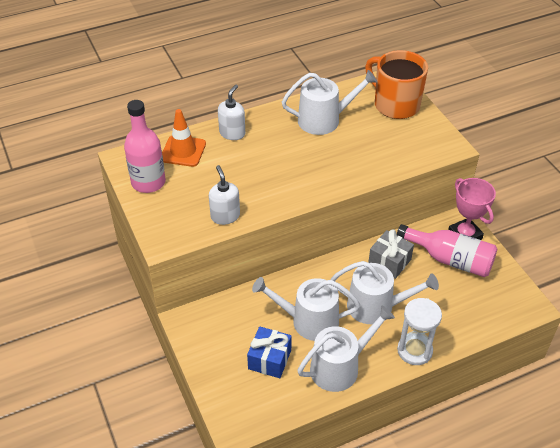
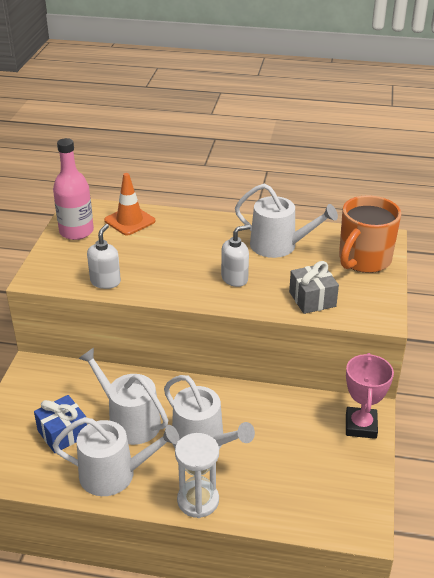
camera: 35 degrees right, 10 degrees down
white soap dispenser [218,85,245,140] -> white soap dispenser moved to [221,225,251,287]
orange mug [365,50,428,119] -> orange mug turned 135 degrees counterclockwise [339,195,401,273]
grey gift [368,229,414,279] -> grey gift moved to [289,261,339,314]
pink bottle [397,224,497,277] -> none

